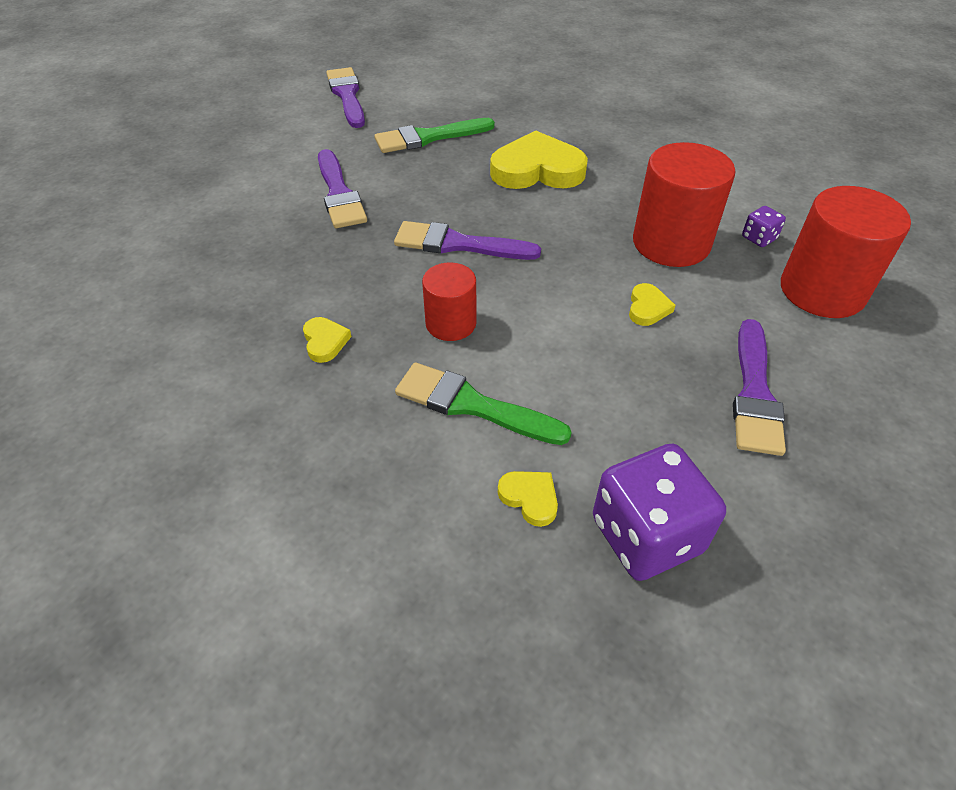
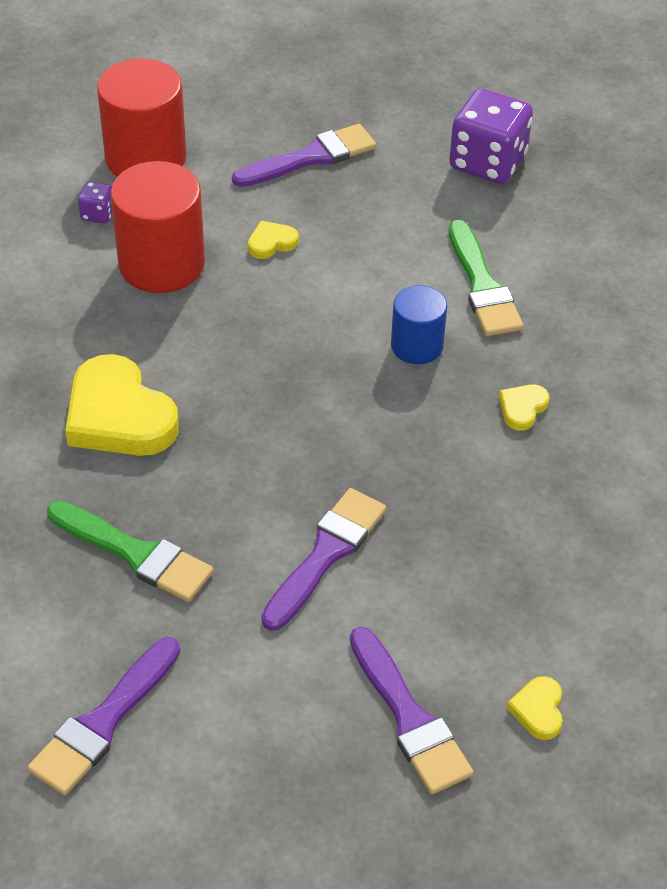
camera: 130 degrees left, 0 degrees up
purple brush [394,221,541,260] -> purple brush moved to [350,627,473,794]
red cylinder [422,262,476,341] -> blue cylinder [391,285,447,364]
yellow heart [498,471,558,527] -> yellow heart moved to [507,676,563,740]

